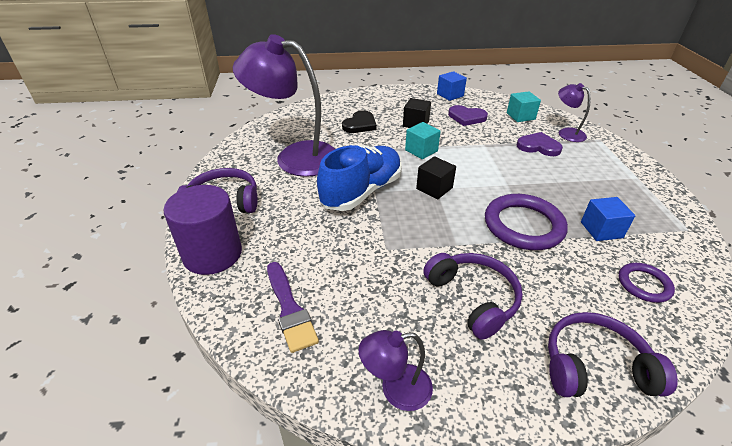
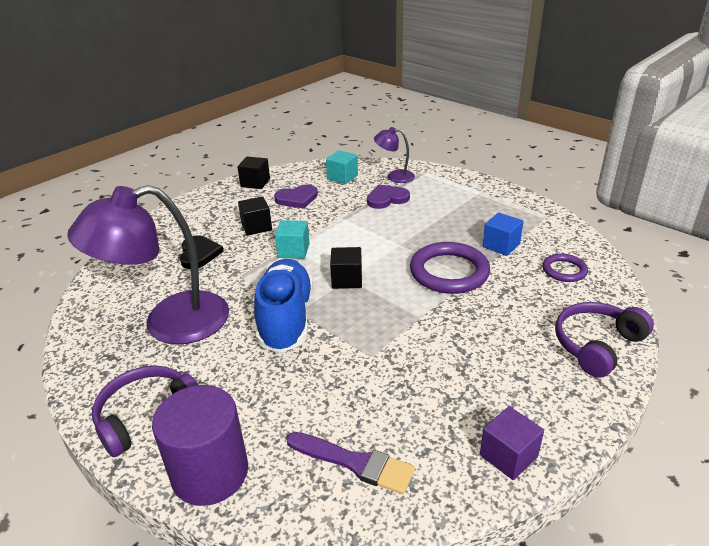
camera: 40 degrees left, 5 degrees down
purple lamp [358,330,433,411] -> purple cube [480,406,544,480]
purple headphones [423,253,523,340] -> none
blue cube [437,71,467,101] -> black cube [237,157,270,189]

